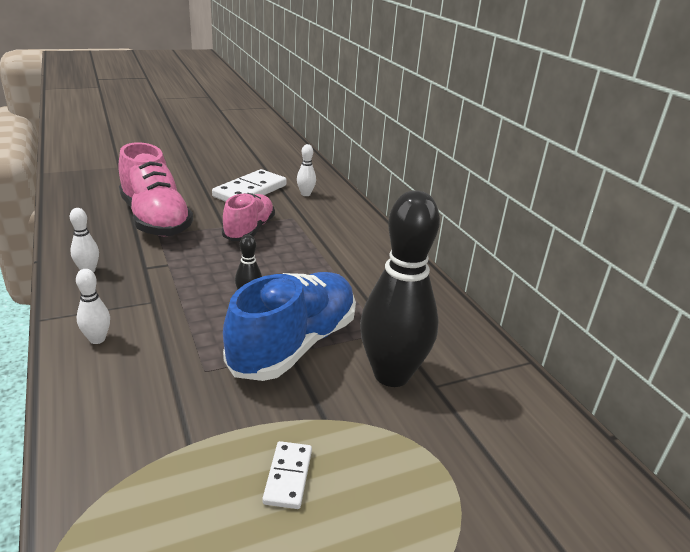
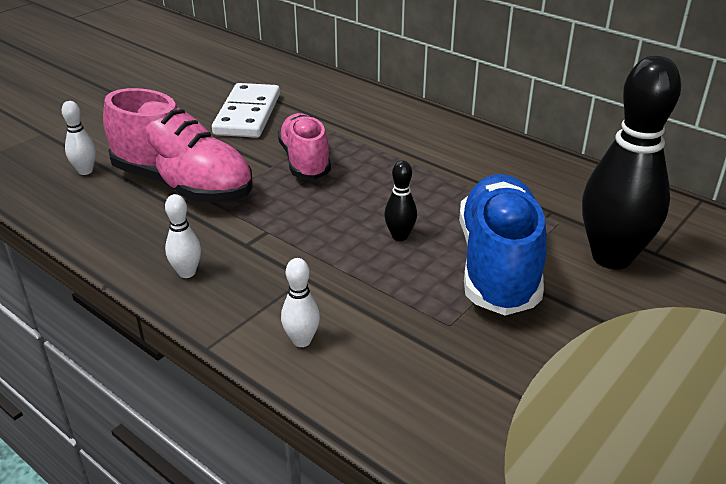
camera: 25 degrees left, 5 degrees up
white domino [262,441,312,509] -> none
white bowling pin [297,144,316,196] -> white bowling pin moved to [62,101,96,175]

